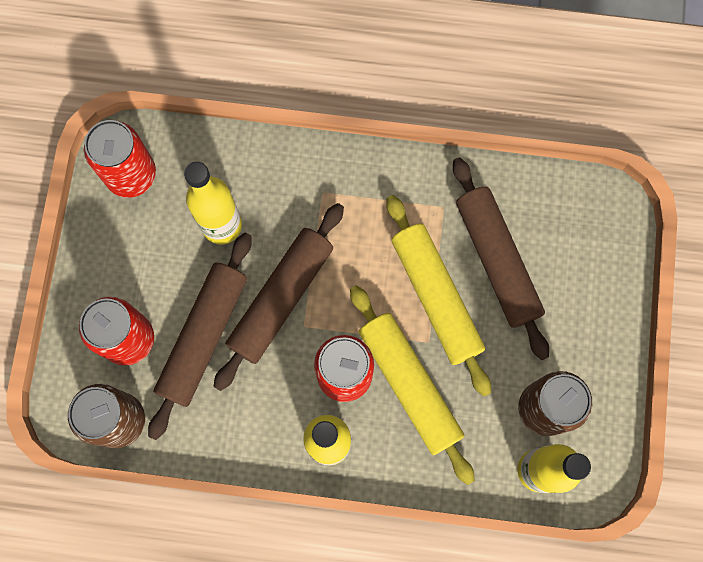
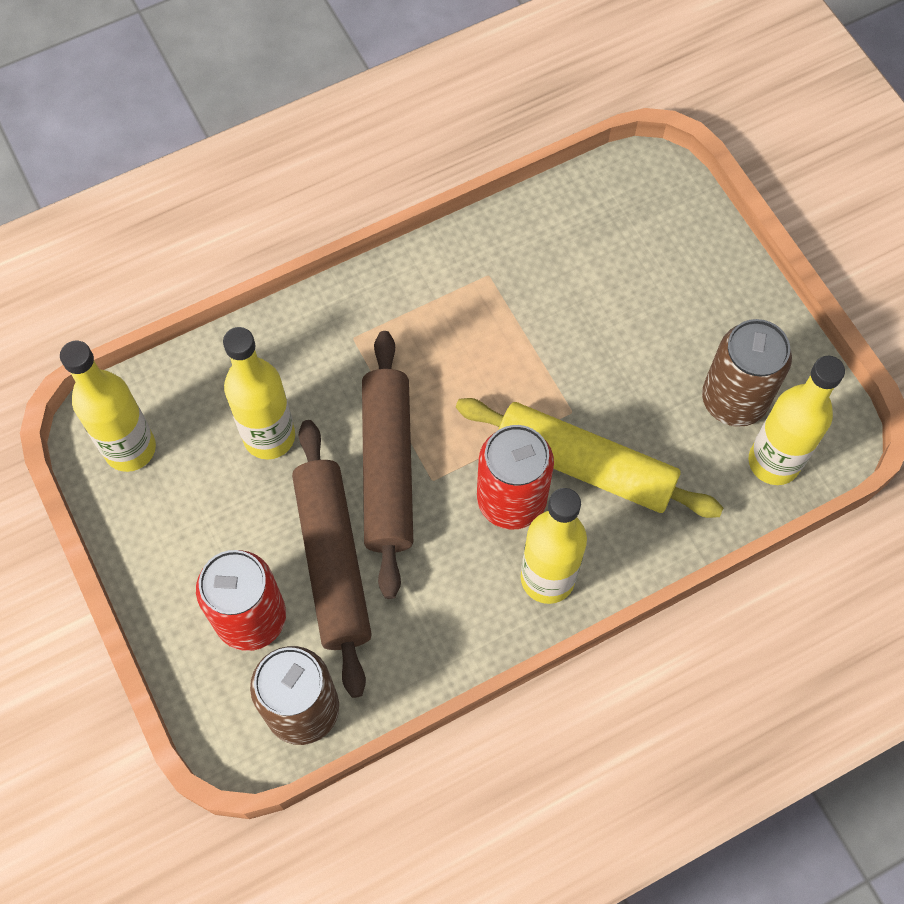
camera: 35 degrees left, 10 degrees down
red can [84,120,156,198] -> yellow bottle [60,341,156,472]
yellow rolling pin [386,195,491,396] -> none
brown rolling pin [453,158,549,360] -> none

